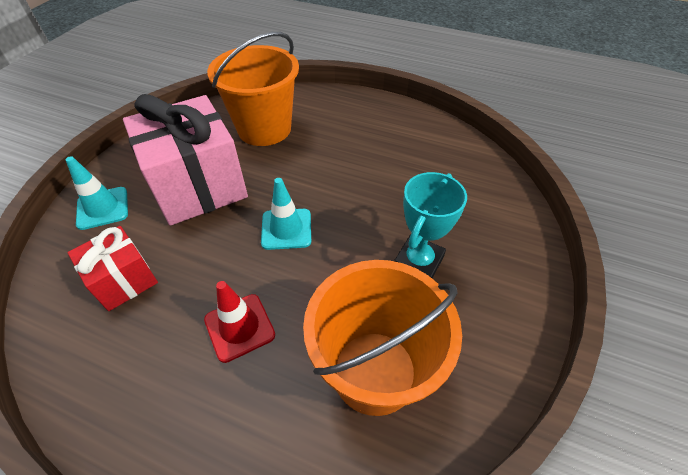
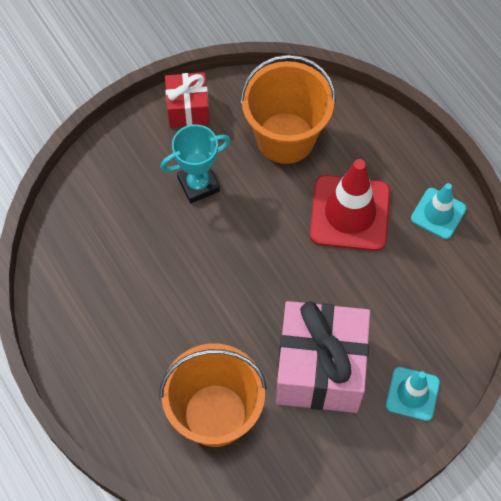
camera: 145 degrees left, 15 degrees up
red gift [68,226,158,311] -> red gift moved to [165,72,210,128]
red traffic cone [204,281,275,363] -> red traffic cone [310,159,390,251], size x1.72
turquoise traffic cone [261,178,311,250] -> turquoise traffic cone moved to [411,183,466,239]

